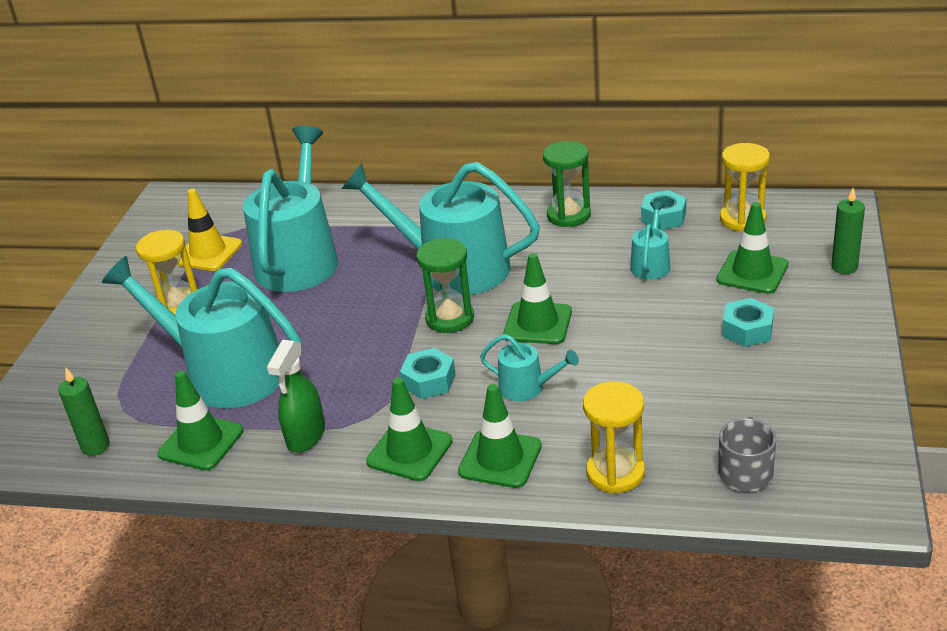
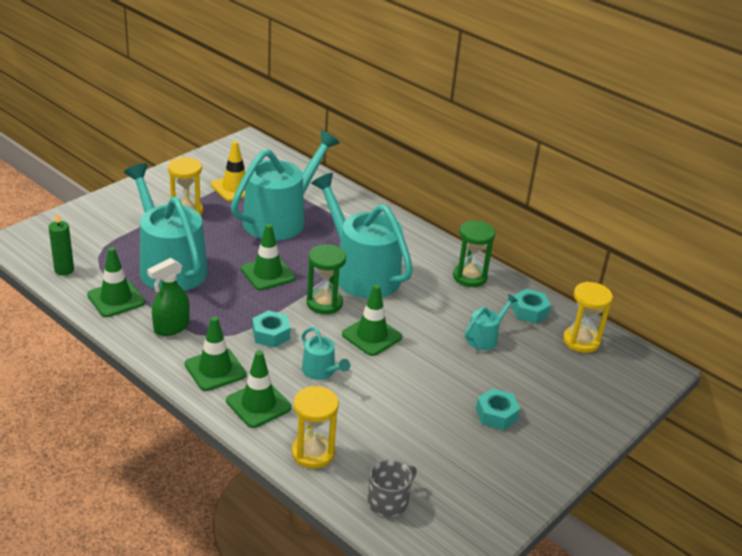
camera: 25 degrees right, 0 degrees up
green traffic cone [716,202,788,294] -> green traffic cone moved to [241,224,295,290]
green candle [831,187,865,274] -> none

